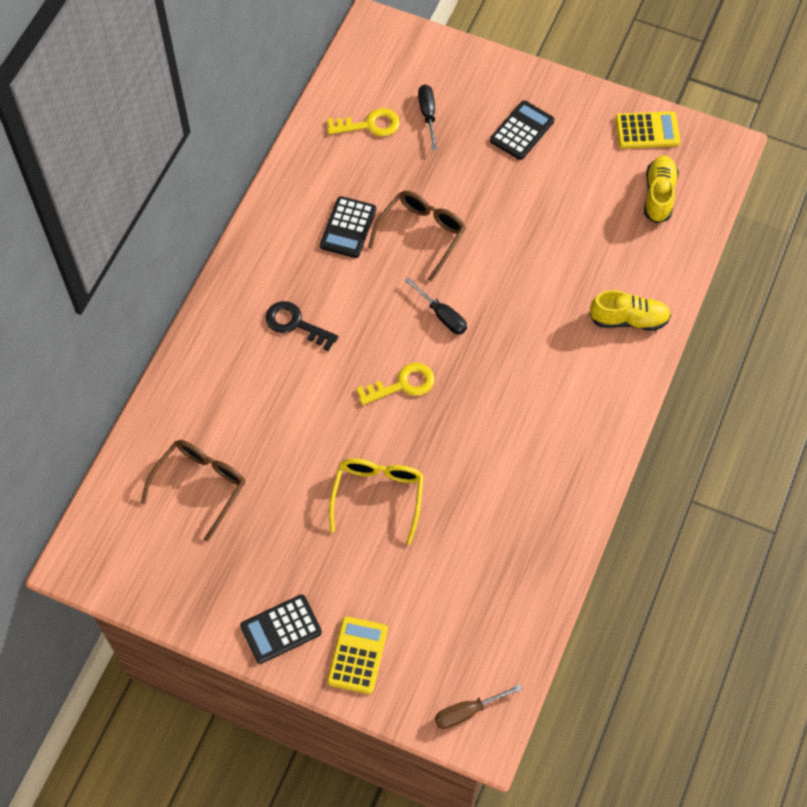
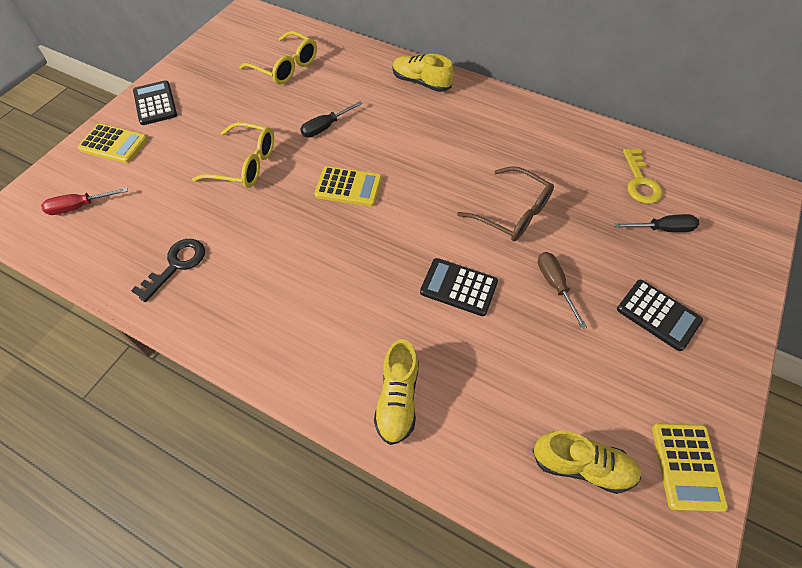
camera: 95 degrees right, 5 degrees down
brown glasses [141,440,245,542] -> yellow glasses [239,31,317,84]
black key [266,301,338,351] -> black key moved to [131,239,205,302]
black calculator [320,196,376,258] -> black calculator moved to [420,258,498,316]
yellow key [356,363,434,405] -> yellow calculator [314,166,382,207]
black screwdriver [405,277,467,335] -> black screwdriver moved to [300,101,363,138]
brown screwdriver [435,684,522,729] -> brown screwdriver moved to [538,252,587,329]
none -> red screwdriver [41,188,128,215]
none -> yellow shoe [393,54,454,92]

